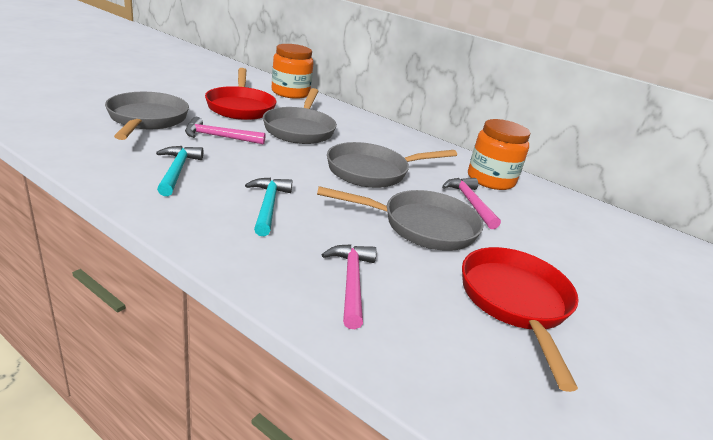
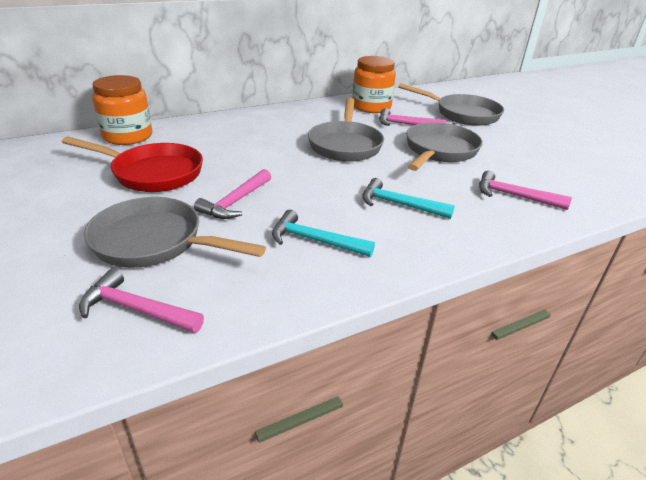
camera: 60 degrees left, 5 degrees up
grey pan [263,88,337,144] -> grey pan moved to [398,83,504,126]
red pan [462,247,579,392] -> none
none -> pink hammer [79,269,204,333]

